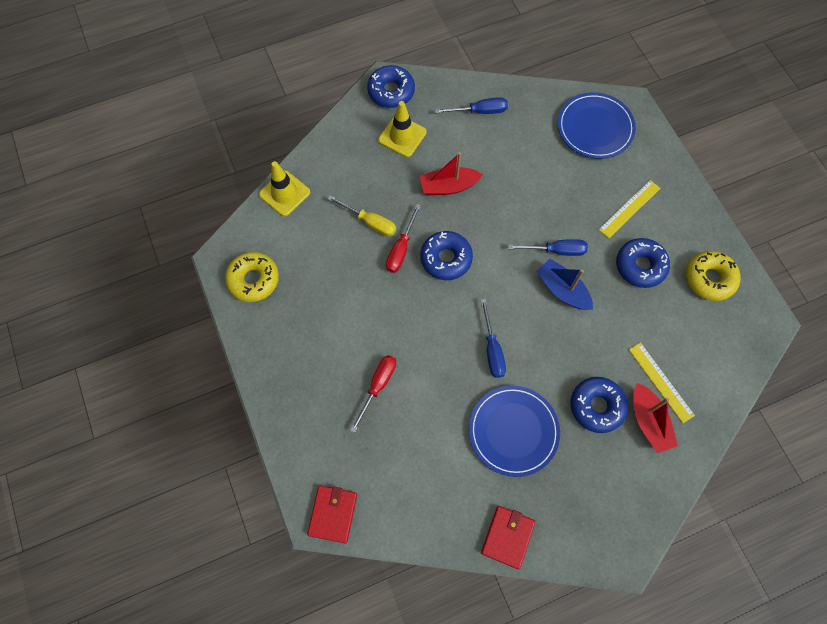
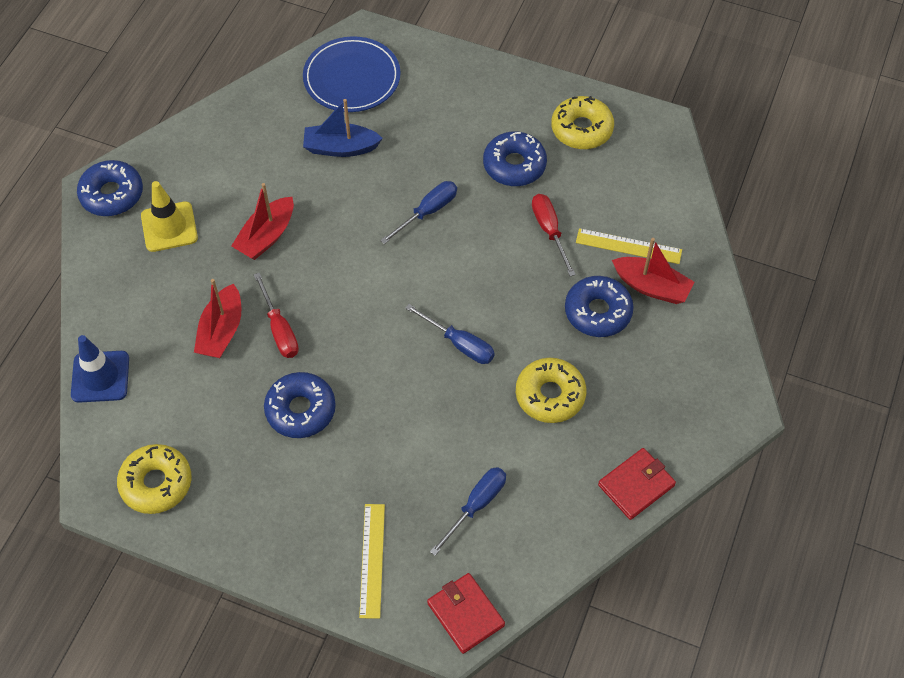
camera: 45 degrees left, 10 degrees down
yellow traffic cone [259,161,310,216] -> blue traffic cone [71,335,129,403]
yellow screwdriver [327,195,396,236] -> red boat [194,279,241,358]
red screwdriver [350,355,396,433] -> red screwdriver moved to [532,194,576,276]
blue donut [420,231,473,280] -> blue donut moved to [264,372,336,438]
blue screwdriver [435,97,508,114] -> blue screwdriver moved to [430,467,506,556]
blue plate [469,386,560,477] -> yellow donut [516,358,587,423]
red wallet [481,506,535,569] -> red wallet turned 75 degrees clockwise [598,448,676,520]
blue boat [536,259,593,310] -> blue boat moved to [303,99,383,157]
yellow ruler [598,180,660,238] -> yellow ruler moved to [359,504,385,619]

